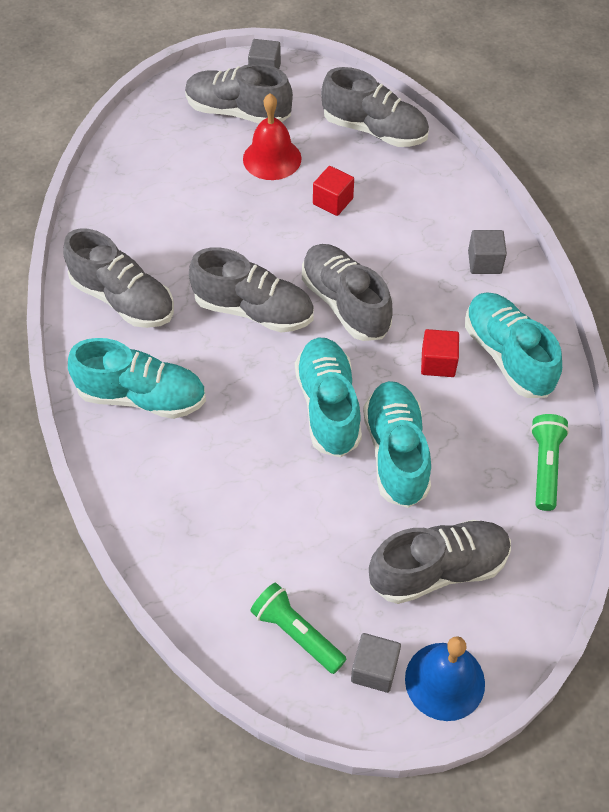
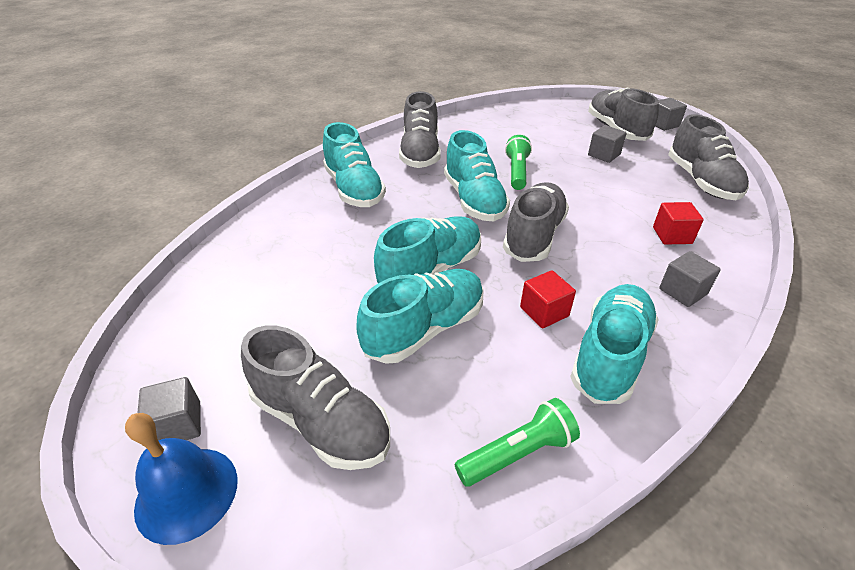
camera: 55 degrees right, 15 degrees down
grey shoe [189,247,314,332] -> turquoise shoe [444,130,510,221]
red bell [243,93,302,180] -> grey cube [588,125,627,163]
green flashlight [250,583,346,674] -> green flashlight moved to [505,135,532,190]
red cube [313,166,354,216] -> red cube moved to [653,202,704,245]

